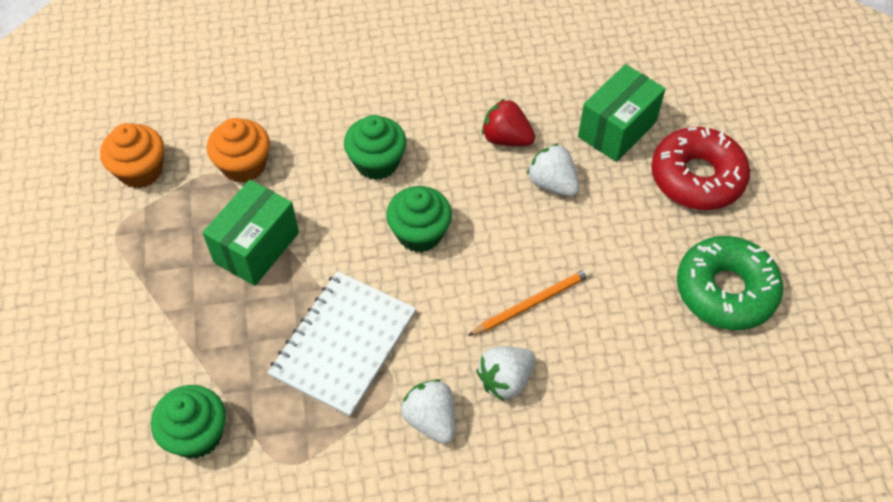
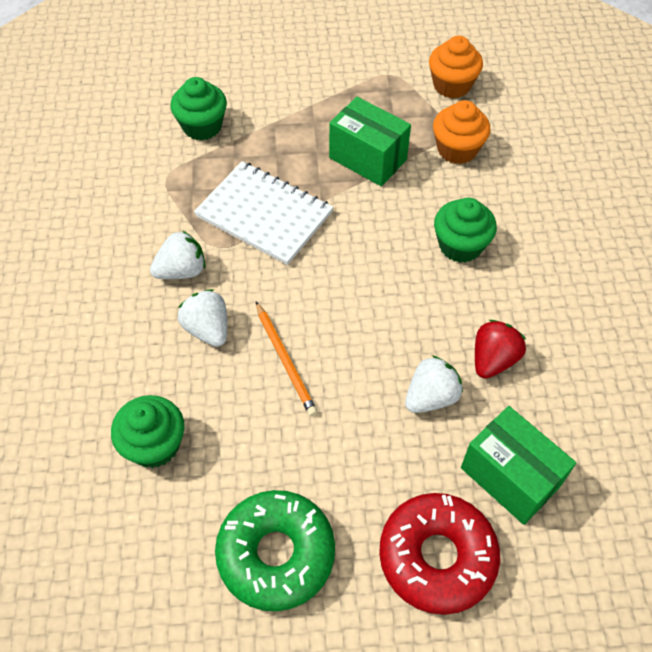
camera: 95 degrees right, 0 degrees up
green cupcake [386,186,452,252] -> green cupcake moved to [111,395,184,468]

